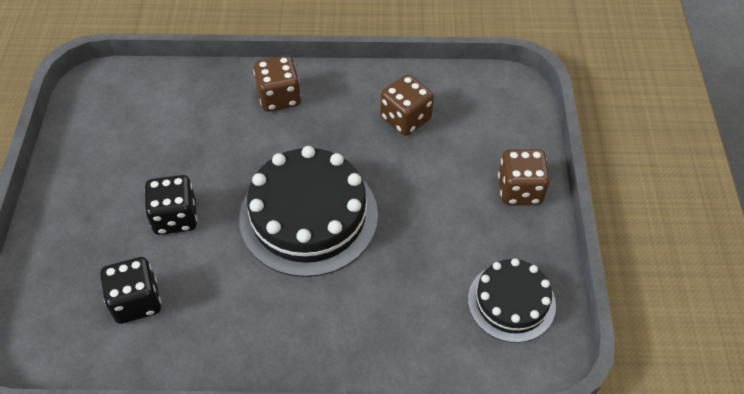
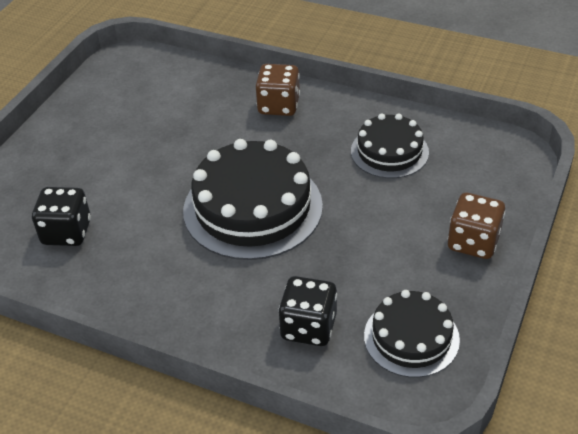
camera: 25 degrees right, 10 degrees down
black dice [145,175,197,235] -> black dice moved to [278,276,337,346]
brown dice [381,74,434,136] -> black cake [351,113,429,178]

